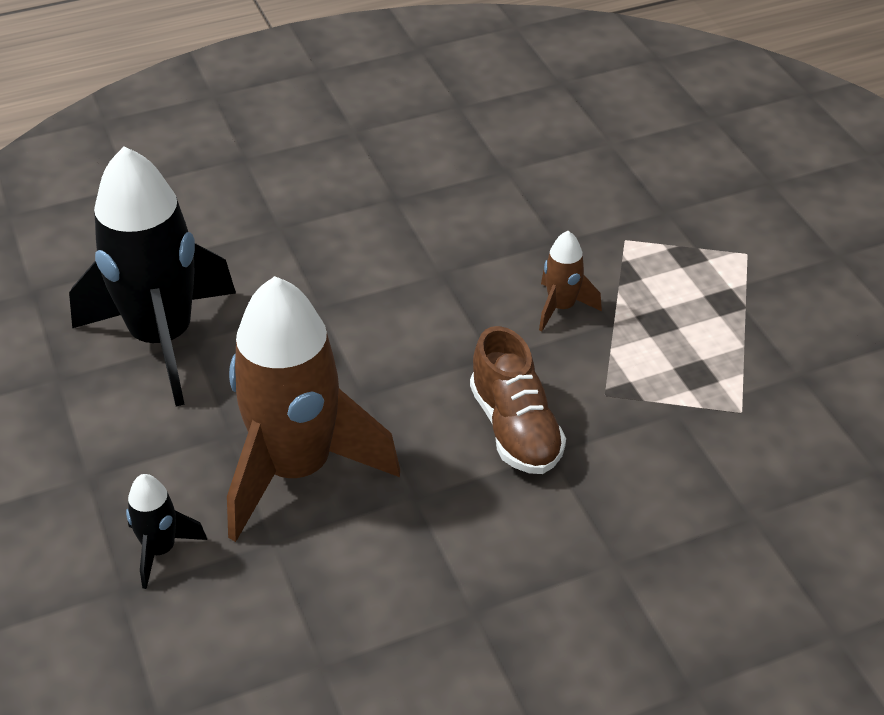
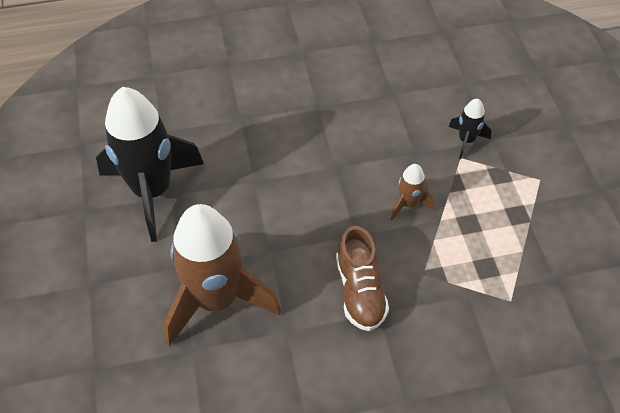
camera: 10 degrees right, 10 degrees up
black rocket [126,474,207,589] -> black rocket moved to [448,99,491,159]

